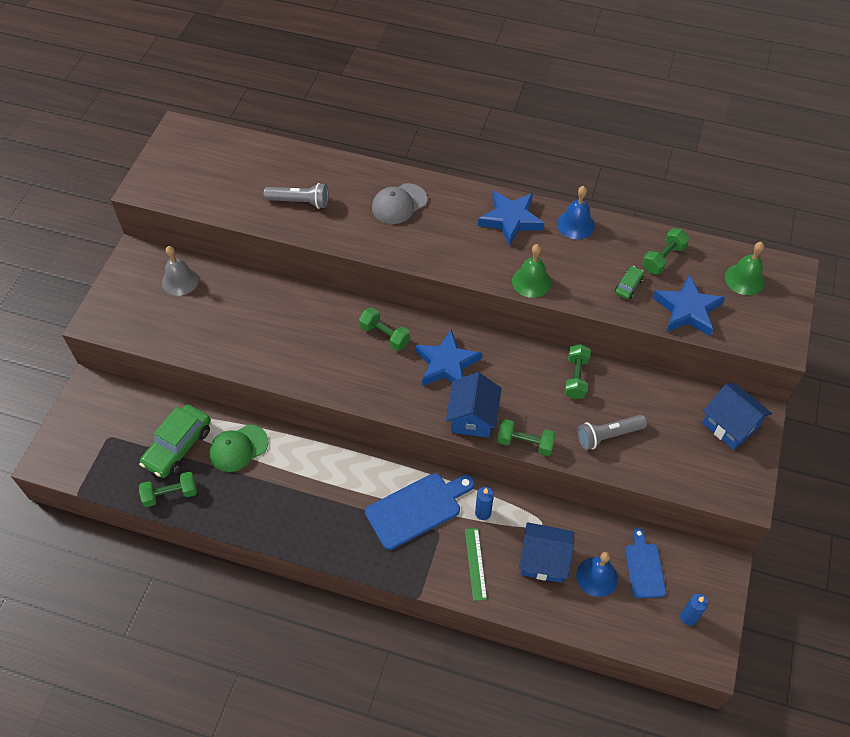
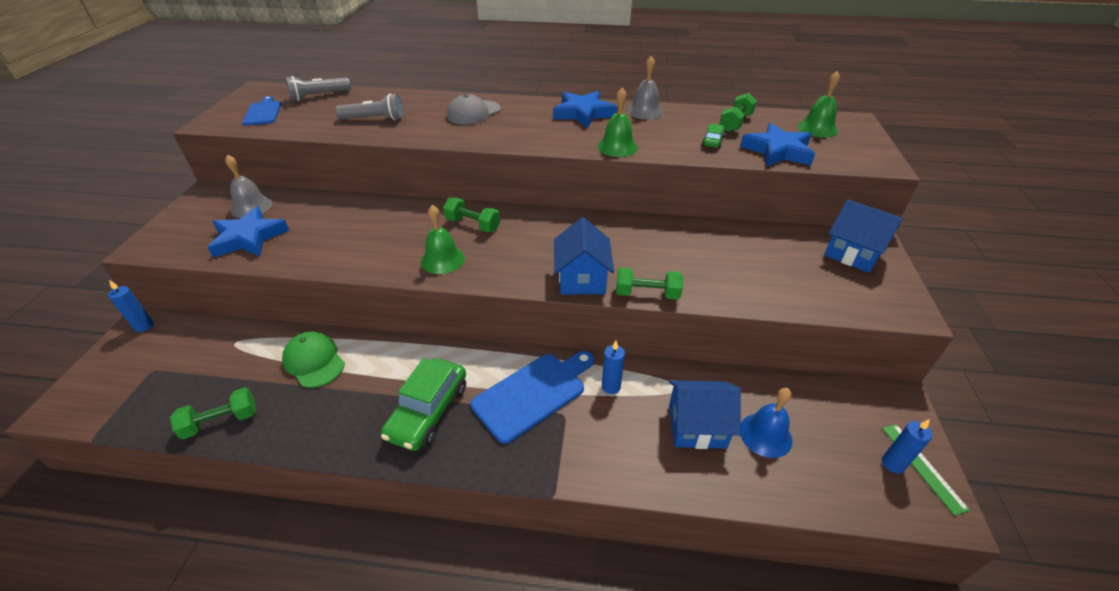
camera: 10 degrees left, 15 degrees down
green car [139,404,211,478] -> green car moved to [381,358,466,451]
green cap [209,425,268,472] -> green cap turned 90 degrees clockwise [282,331,345,388]
blue star [415,329,482,386] -> blue star moved to [207,206,289,258]
green ruler [465,528,487,601] -> green ruler moved to [882,424,970,516]
blue bell [557,186,595,240] -> grey bell [627,56,663,119]
green dumbbell [564,344,591,399] -> none
grey flashlight [577,415,647,450] -> grey flashlight moved to [285,76,351,101]
blue cutting board [625,528,666,598] -> blue cutting board moved to [243,96,281,126]
none -> blue candle [108,280,154,332]
none -> green bell [421,205,465,274]

